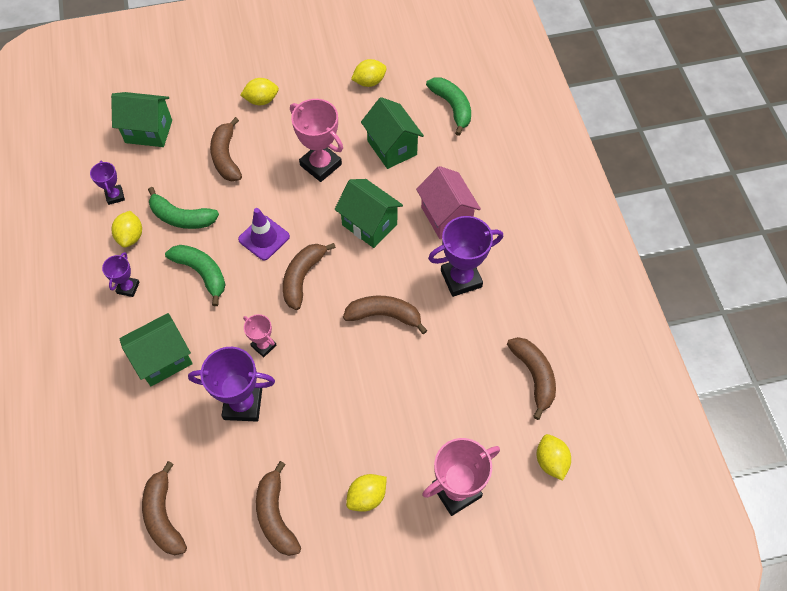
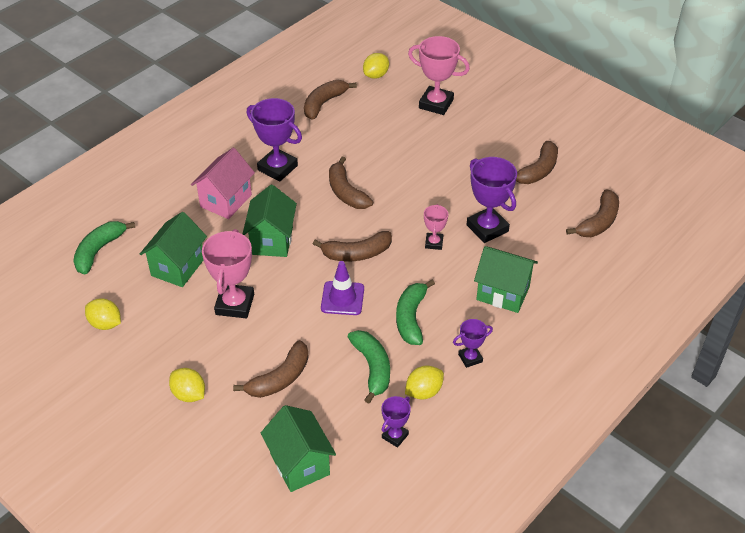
camera: 125 degrees left, 15 degrees down
yellow lemon [346,474,387,512] -> none

